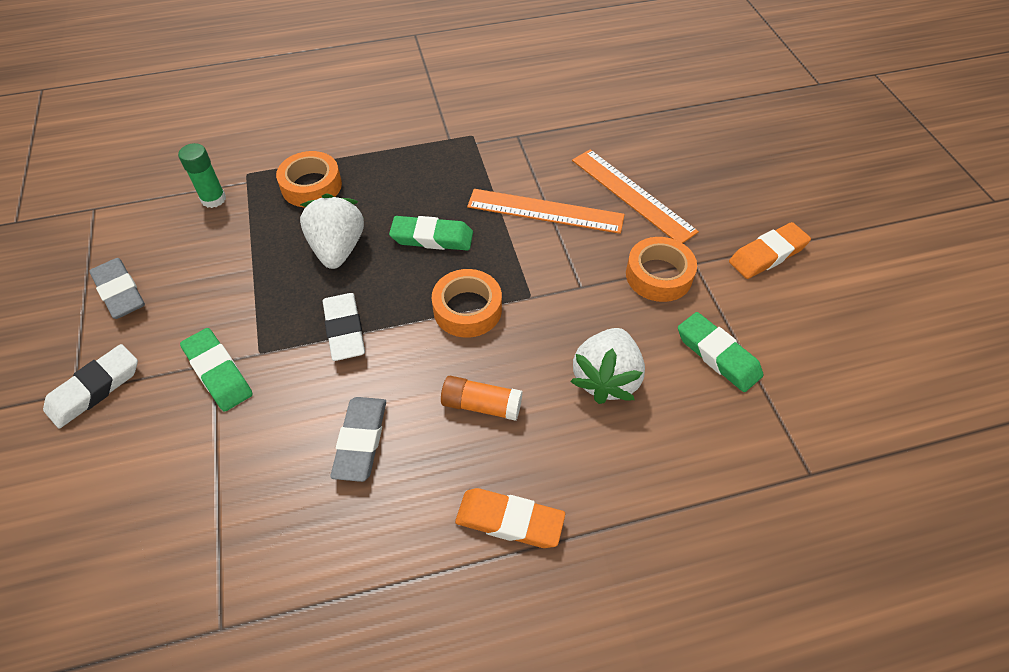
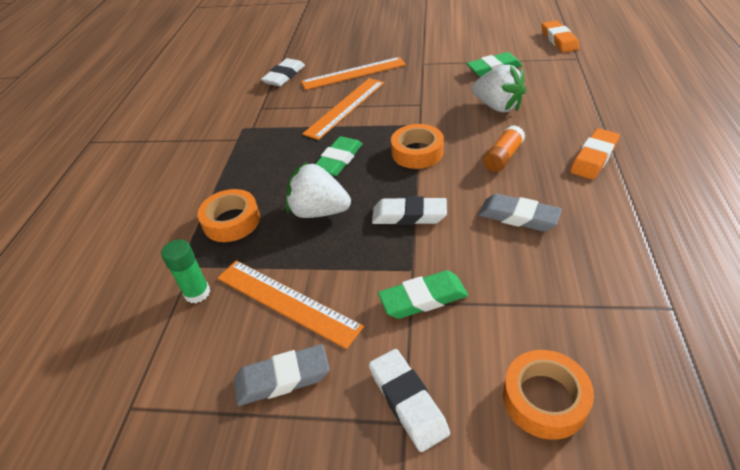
camera: 65 degrees left, 10 degrees down
orange tape [626,237,697,302] -> orange tape moved to [503,350,594,440]
orange eraser [729,222,811,279] -> orange eraser moved to [542,20,579,53]
none -> orange ruler [217,261,364,349]
none -> white eraser [261,58,305,86]

